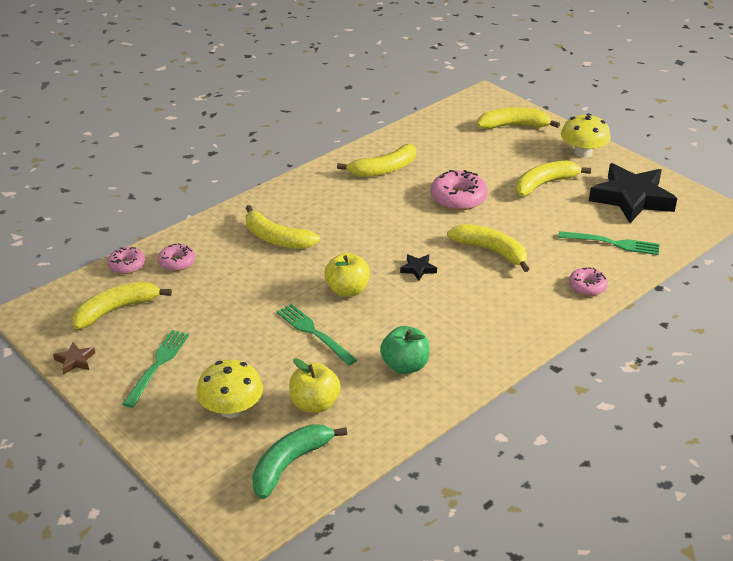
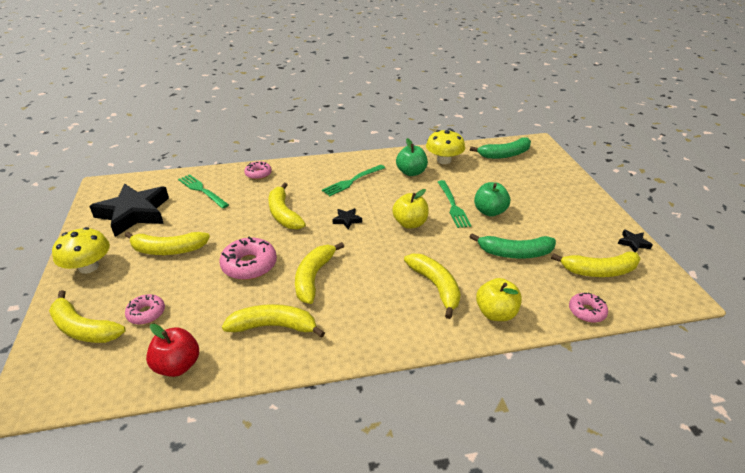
camera: 150 degrees left, 0 degrees up
brown star [53,342,95,375] -> black star [618,229,653,252]
green fork [122,330,189,408] -> green fork moved to [322,165,385,196]
pink donut [158,243,195,271] -> pink donut moved to [125,294,165,325]
yellow mushroom [196,360,263,418] -> yellow mushroom moved to [426,130,465,164]
yellow apple [289,358,341,413] -> yellow apple moved to [476,278,522,321]
none -> red apple [146,324,199,377]
none -> yellow banana [295,242,344,304]
none -> green banana [470,233,556,259]
none -> green apple [474,182,510,217]

